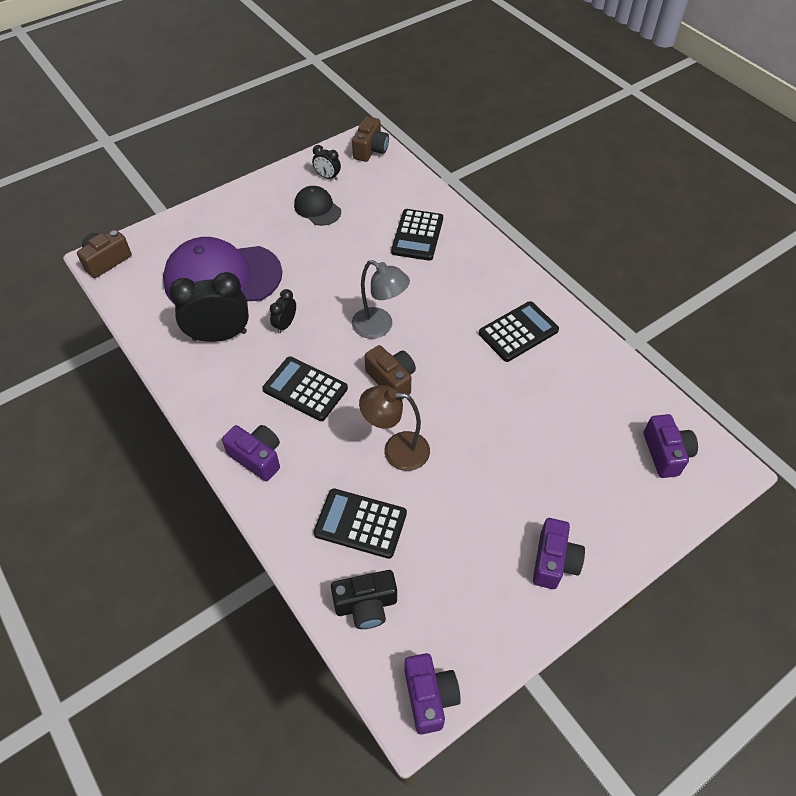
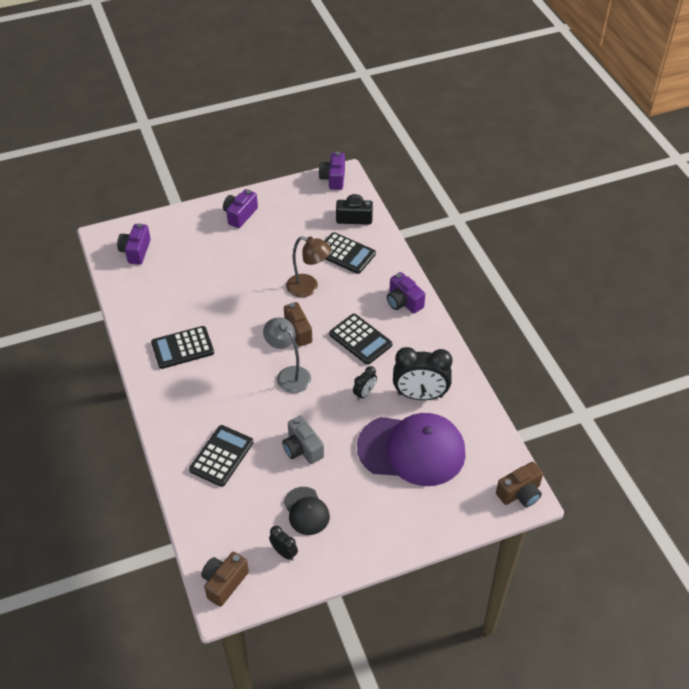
camera: 165 degrees left, 5 degrees down
none -> grey camera [282,415,324,464]

